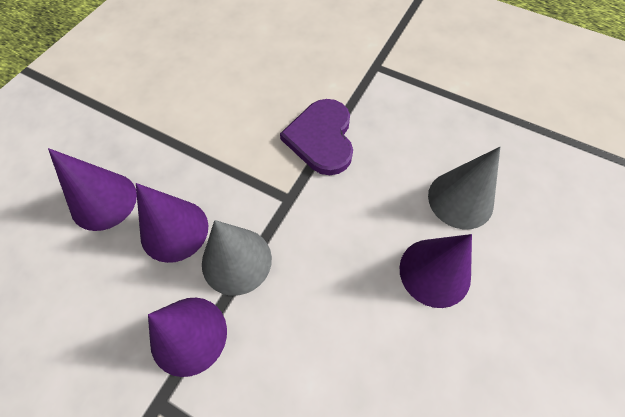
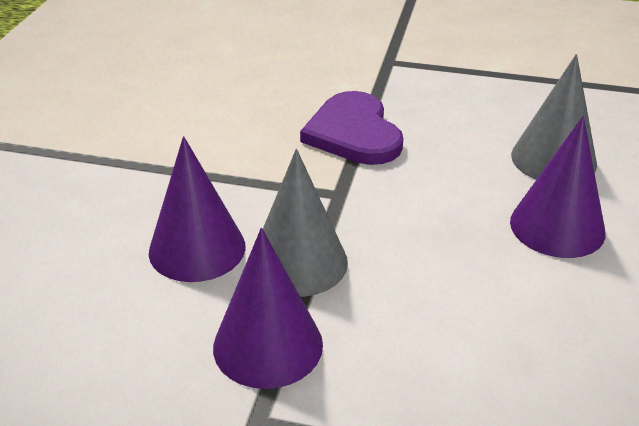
camera: 15 degrees left, 25 degrees down
purple cone [48,148,137,231] -> none

